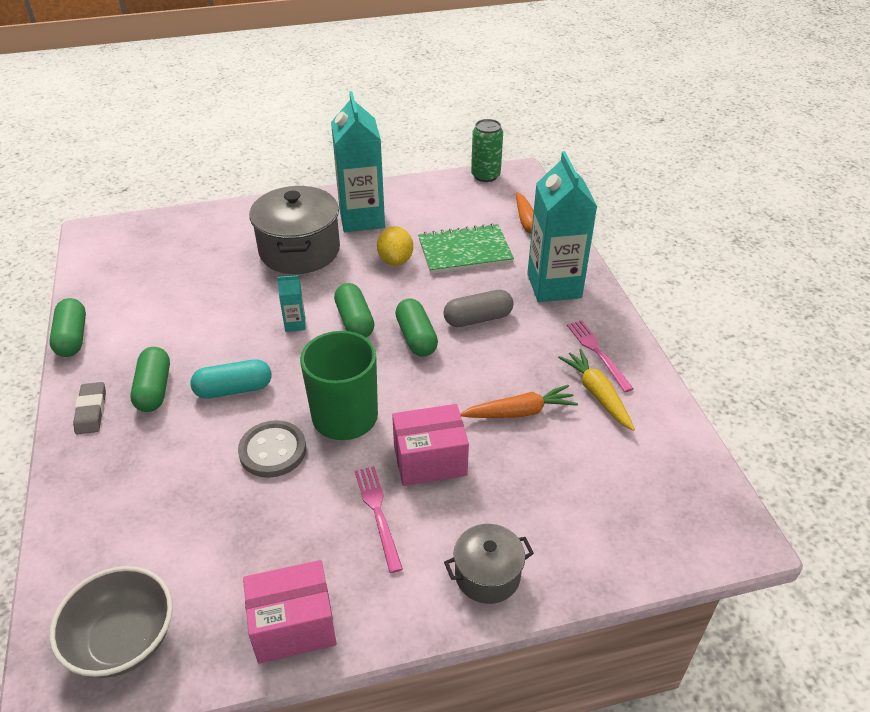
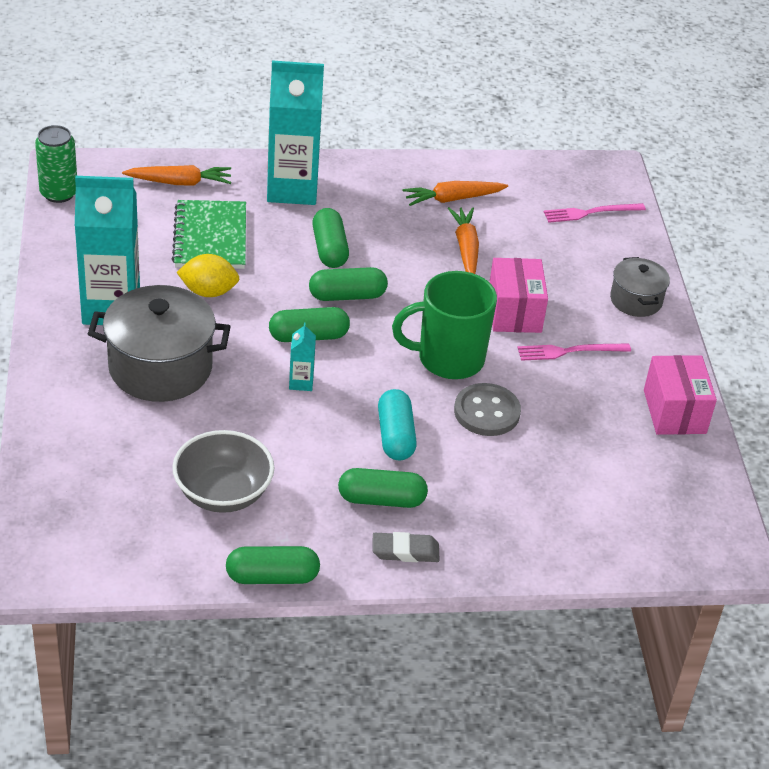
camera: 85 degrees left, 0 degrees up
grey bowl [49,566,173,678] -> grey bowl moved to [172,430,274,513]
grey capsule [444,290,513,327] -> green capsule [312,208,349,268]
yellow carrot [558,349,635,431] -> orange carrot [403,181,508,206]
pink fork [567,320,634,392] -> pink fork moved to [544,203,646,223]

